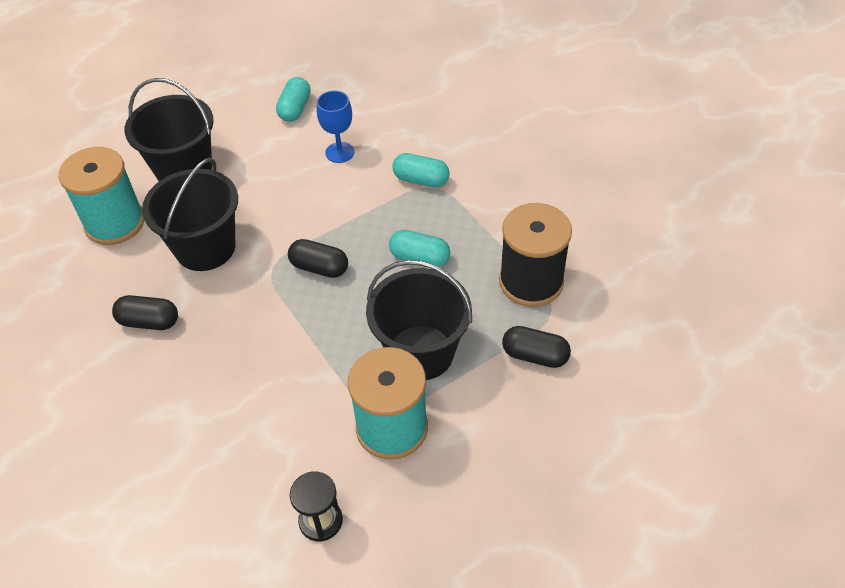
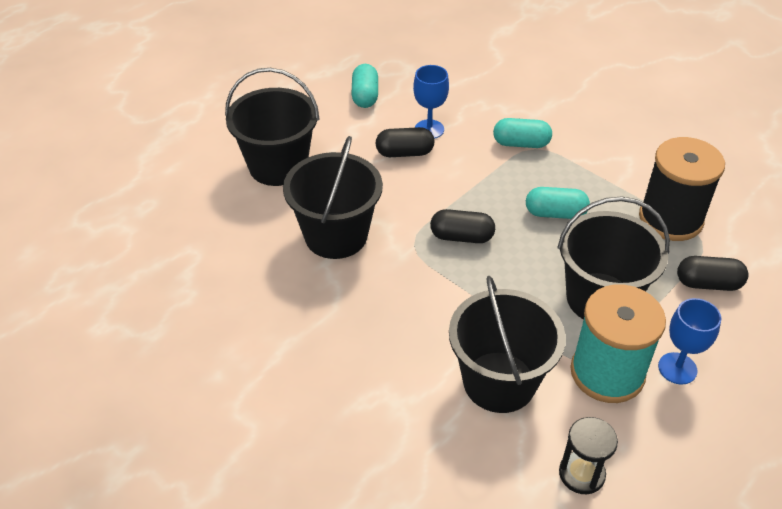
camera: 15 degrees left, 5 degrees down
turquoise spool [59,147,145,245] -> none
black capsule [112,295,178,330] -> black capsule moved to [376,127,434,157]
none -> black bucket [449,276,566,413]
none -> blue goblet [658,298,722,385]

